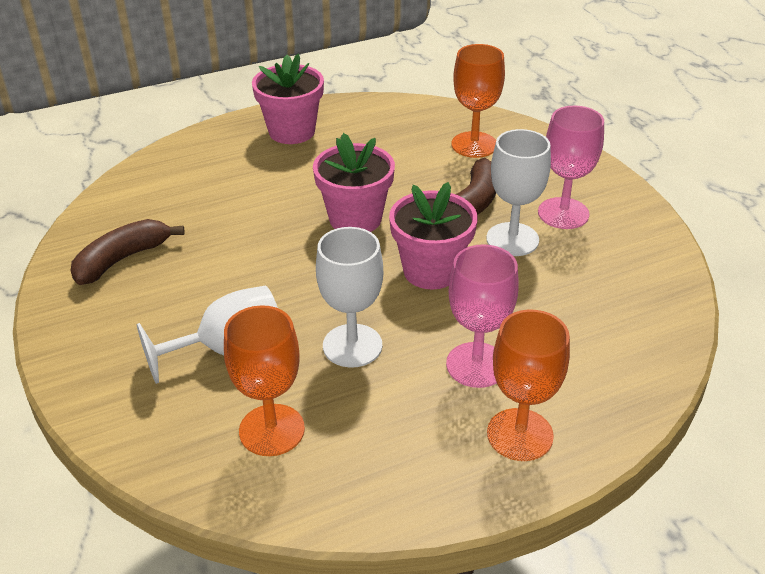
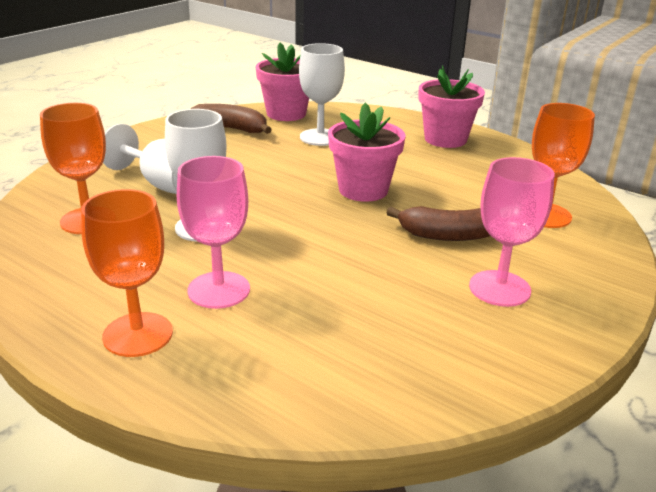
camera: 60 degrees right, 10 degrees down
pink flower pot [389,182,478,290] -> pink flower pot moved to [255,43,309,121]
white goblet [486,129,551,256] -> white goblet moved to [299,43,345,146]

